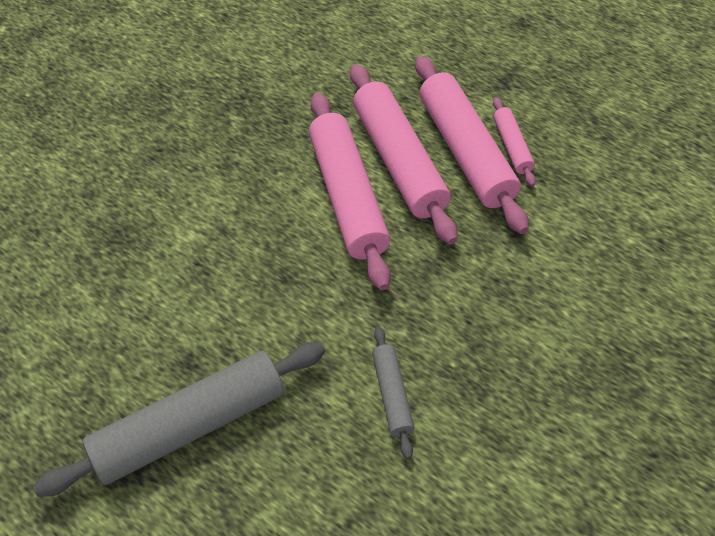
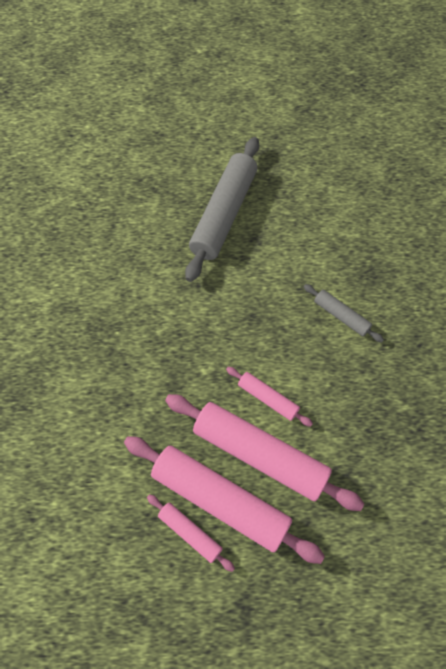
camera: 140 degrees right, 10 degrees up
pink rolling pin [309,92,391,290] -> pink rolling pin [226,367,313,427], size x0.49
grey rolling pin [372,326,414,459] -> grey rolling pin moved to [304,284,384,343]

